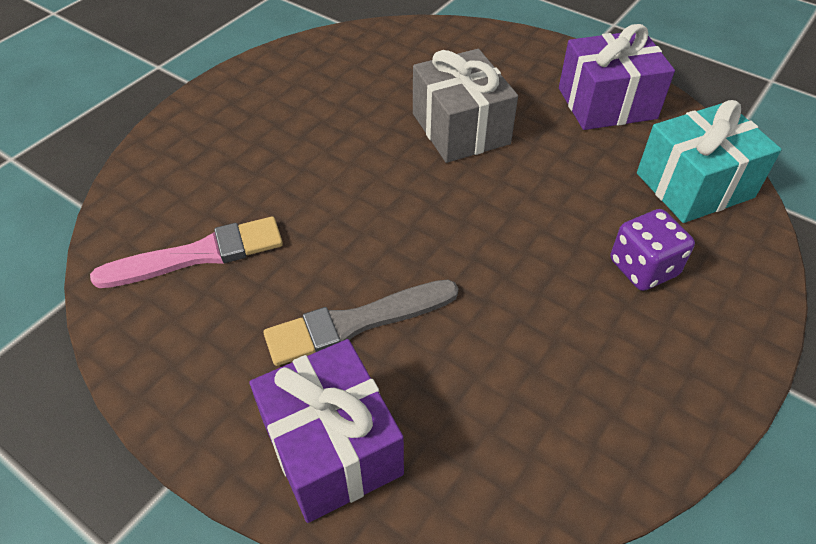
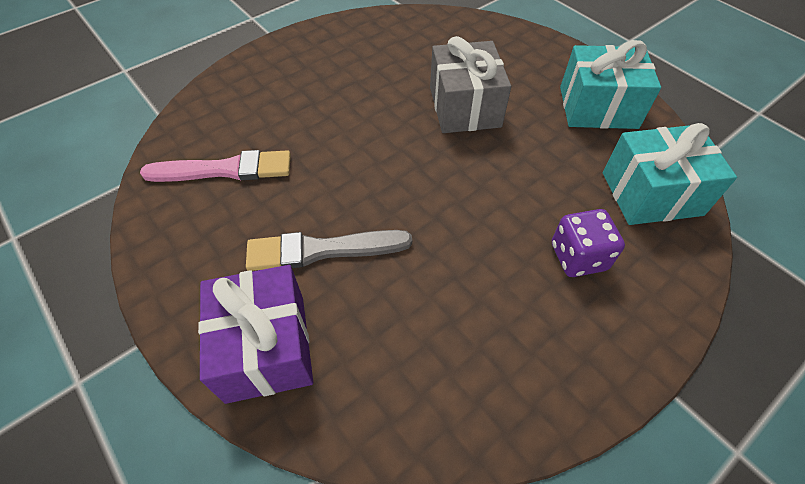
camera: 15 degrees right, 5 degrees up
purple gift [559,24,675,130] -> turquoise gift [560,40,661,129]

